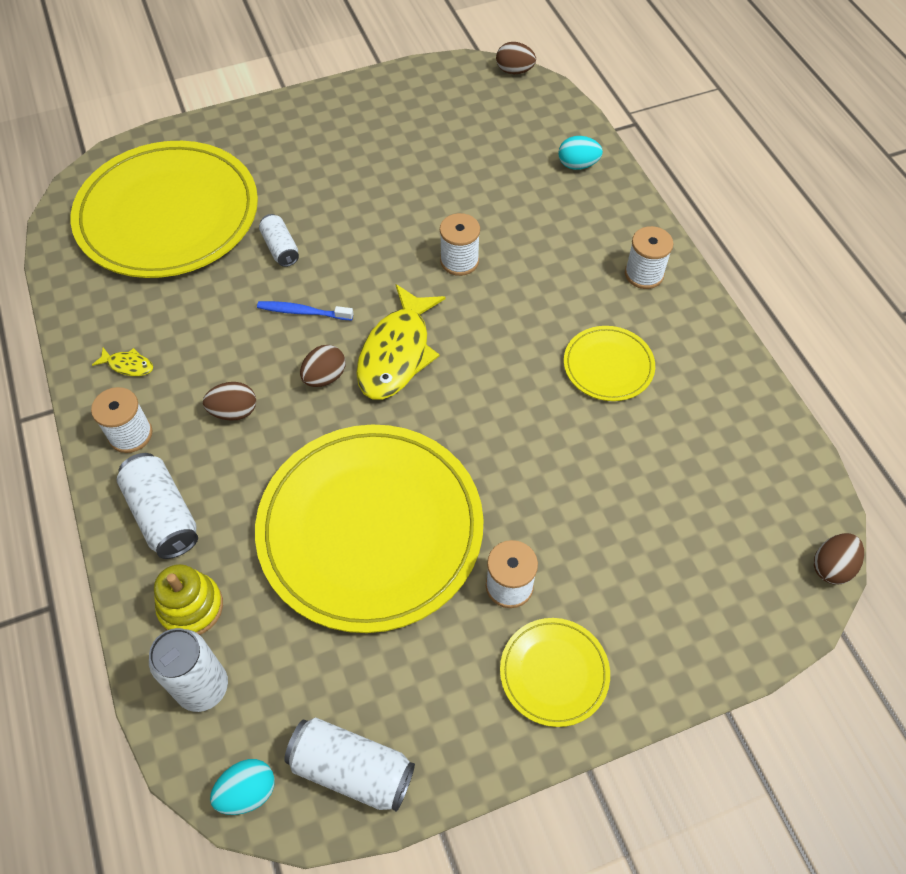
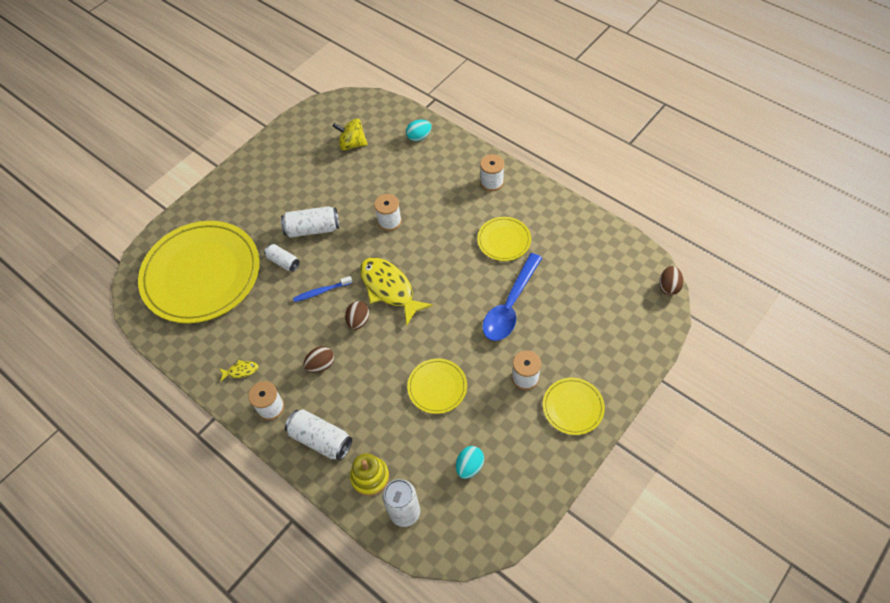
camera: 25 degrees left, 0 degrees up
turquoise egg [210,759,275,815] -> turquoise egg moved to [456,446,484,479]
yellow plate [255,425,484,633] -> yellow plate [407,359,467,414], size x0.45
white can [284,718,415,812] -> white can moved to [281,206,339,238]
yellow fish [356,284,445,400] -> yellow fish turned 150 degrees clockwise [360,258,433,325]
brown egg [496,42,536,74] -> none
none -> yellow spinning top [333,119,368,151]
none -> blue spoon [482,253,542,341]

